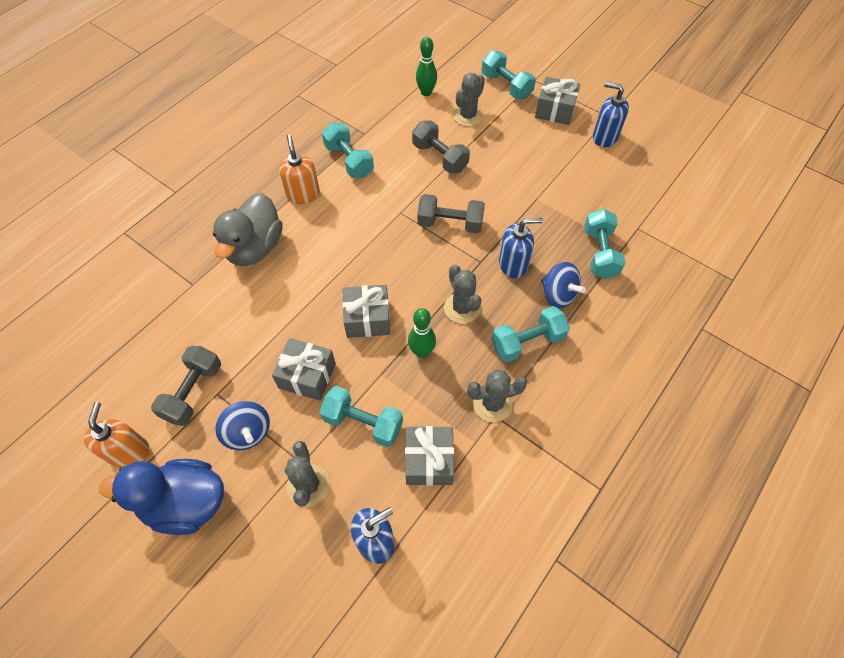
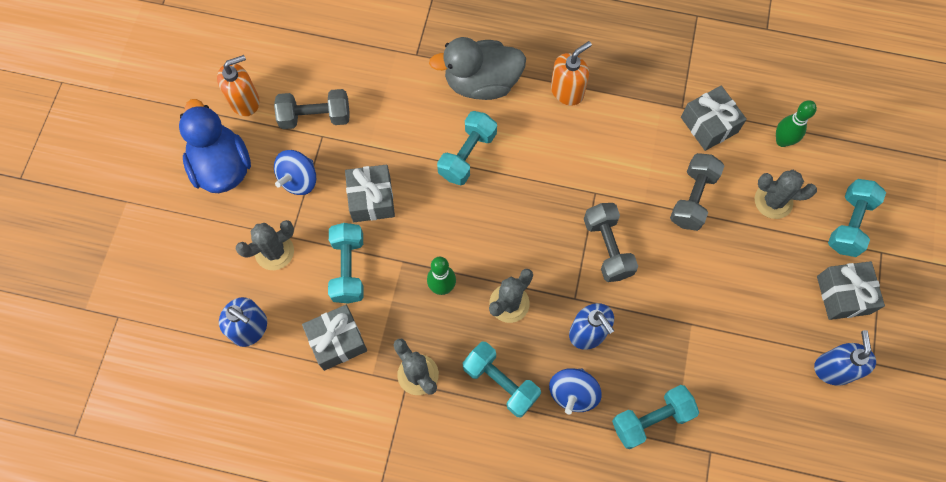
camera: 65 degrees right, 10 degrees up
turquoise dumbbell [322,123,374,178] -> turquoise dumbbell moved to [437,111,497,185]
grey gift [343,285,390,338] -> grey gift moved to [681,86,747,151]

